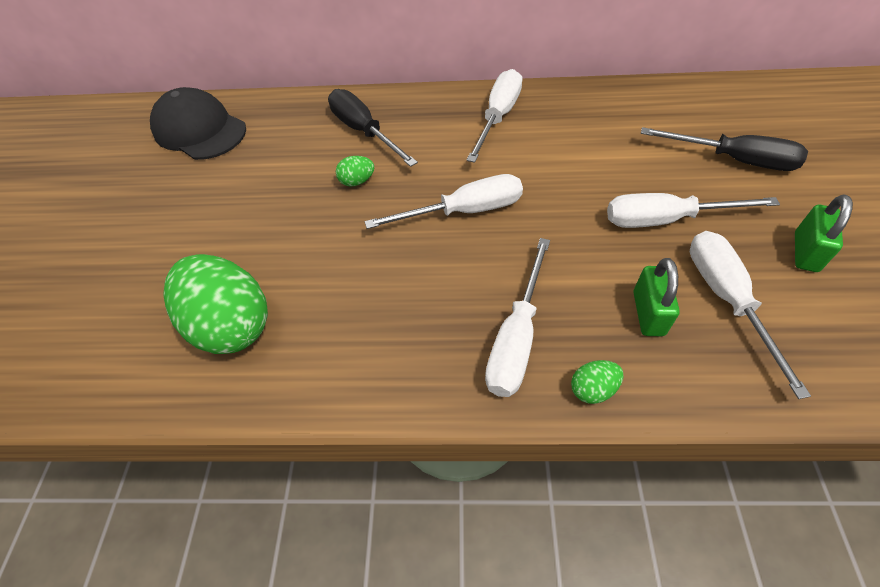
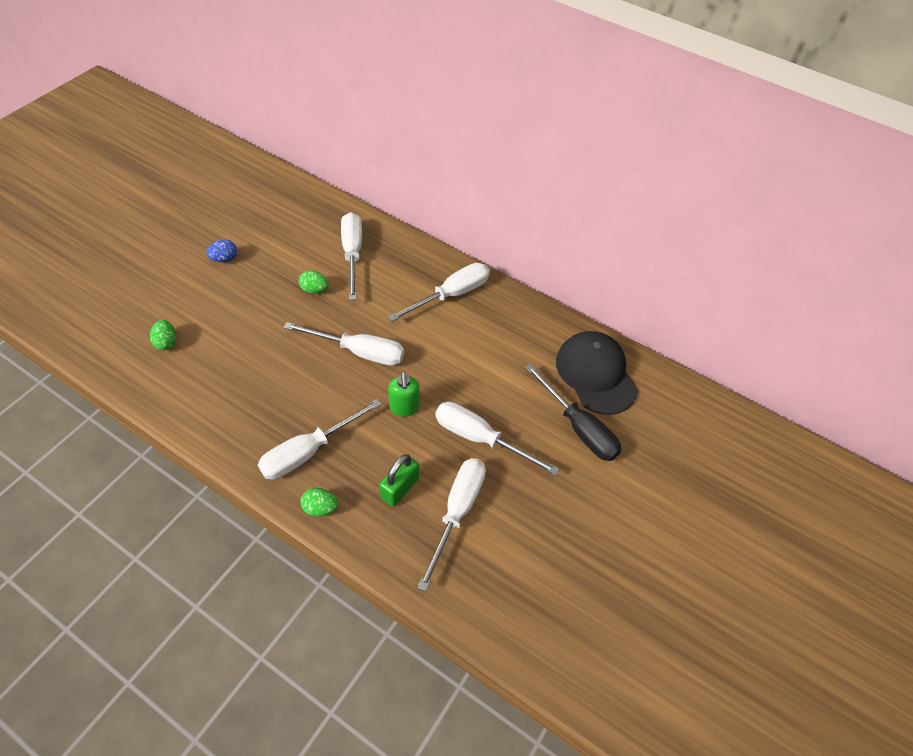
camera: 25 degrees right, 0 degrees up
black cap [150,87,246,160] -> black cap moved to [556,331,638,415]
green egg [163,254,268,354] -> green egg [150,320,176,350], size x0.42
black screwdriver [328,89,418,167] -> white screwdriver [341,212,362,300]
green padlock [795,194,853,272] -> none
none -> blue egg [206,239,237,262]
none -> green soap dispenser [388,371,419,417]

